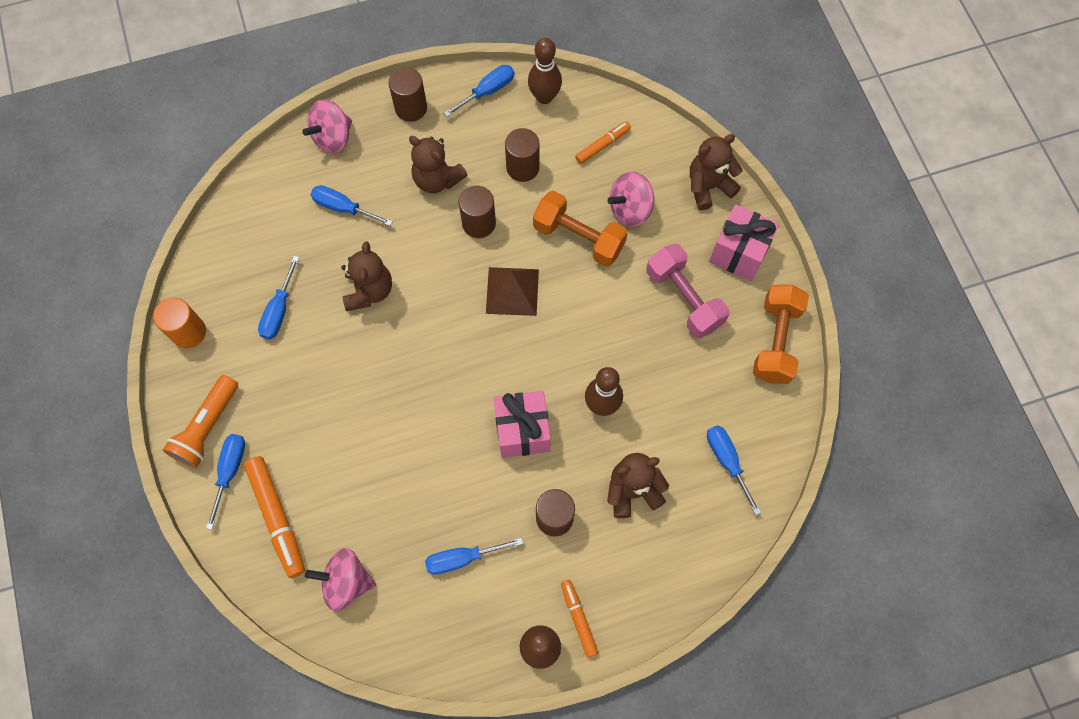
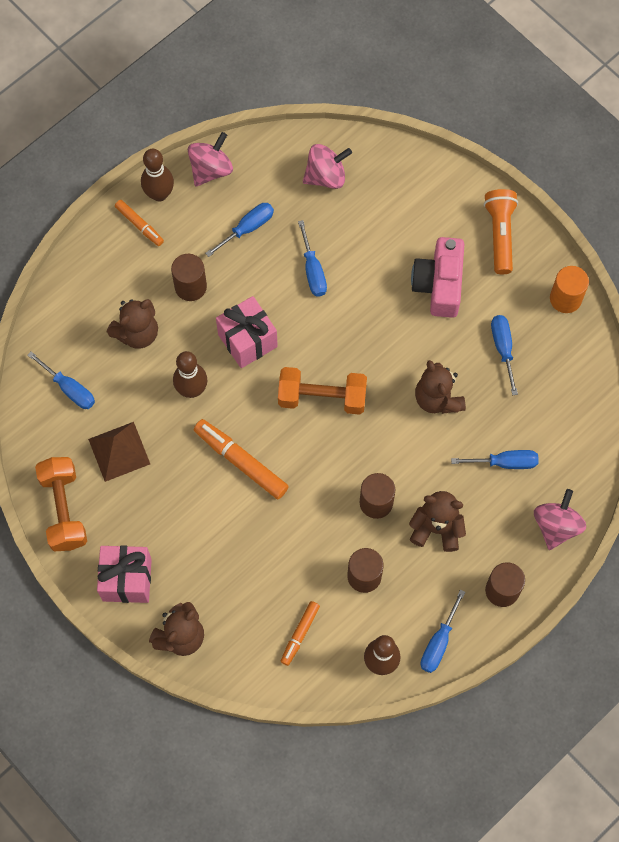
camera: 155 degrees right, 0 degrees up
blue screwdriver [206,434,245,530] -> blue screwdriver moved to [298,220,327,296]
orange marker [244,456,305,578] -> orange marker moved to [194,419,289,499]
brown pyramid [486,267,539,316] -> brown pyramid moved to [88,422,150,482]
orange dumbbell [533,191,628,267] -> orange dumbbell moved to [278,367,367,415]
pink spinning top [607,171,654,227] -> pink spinning top moved to [188,132,233,186]
pink dumbbell [646,244,730,338] -> none
none -> pink camera [411,237,464,318]

